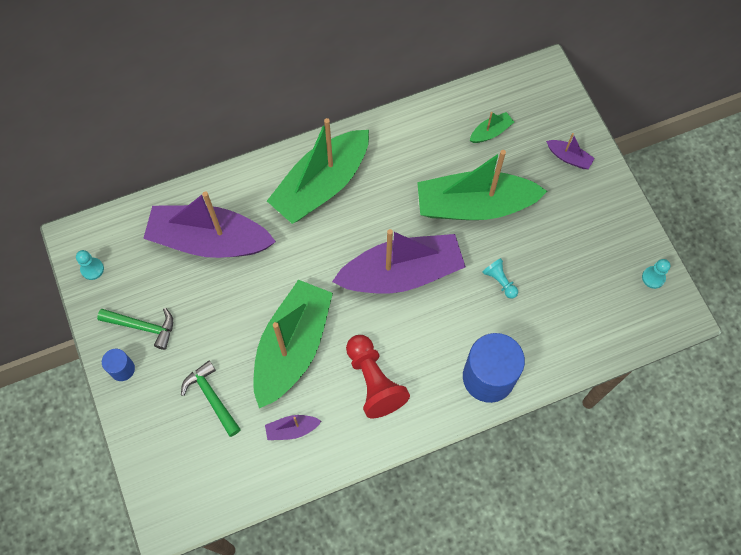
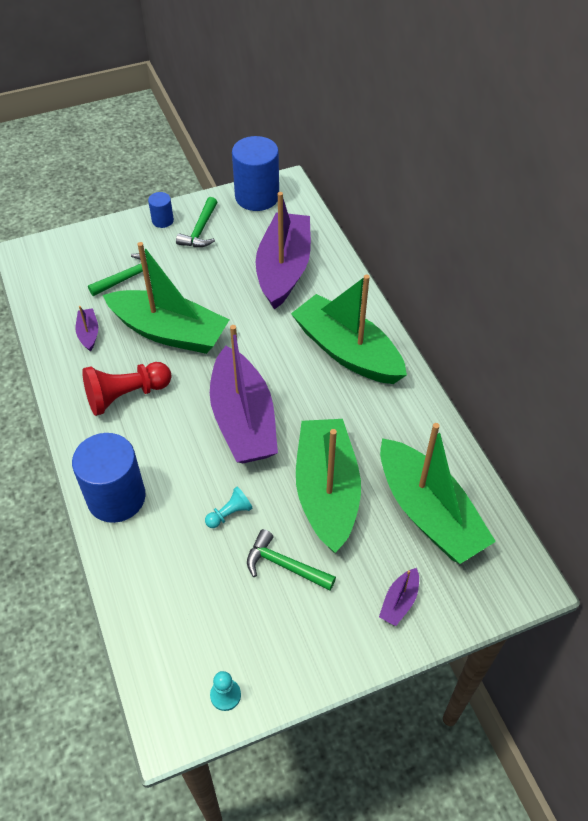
camera: 90 degrees right, 15 degrees down
turquoise pawn [76,250,104,280] -> blue cylinder [232,136,279,211]
green boat [470,112,514,143] -> green boat [380,423,496,564], size x2.47
none -> green hammer [247,529,336,591]

